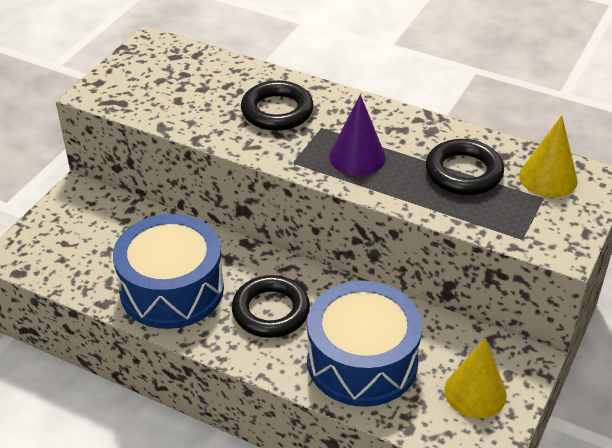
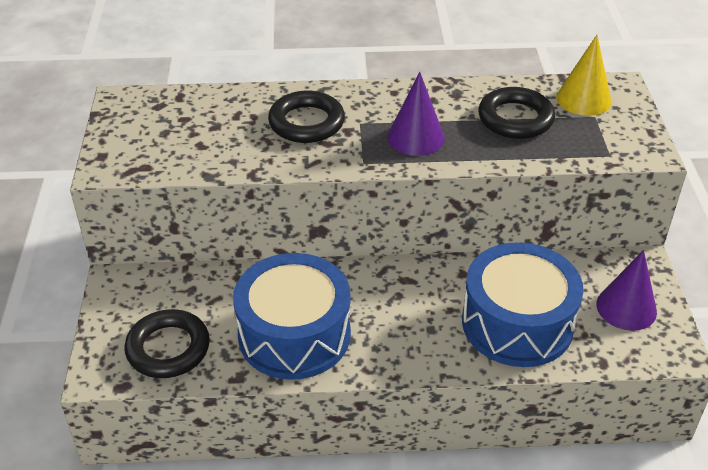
camera: 30 degrees left, 0 degrees up
black ring [232,275,310,338] -> black ring moved to [124,309,210,378]
yellow cone [444,338,507,418] -> purple cone [596,250,657,331]

